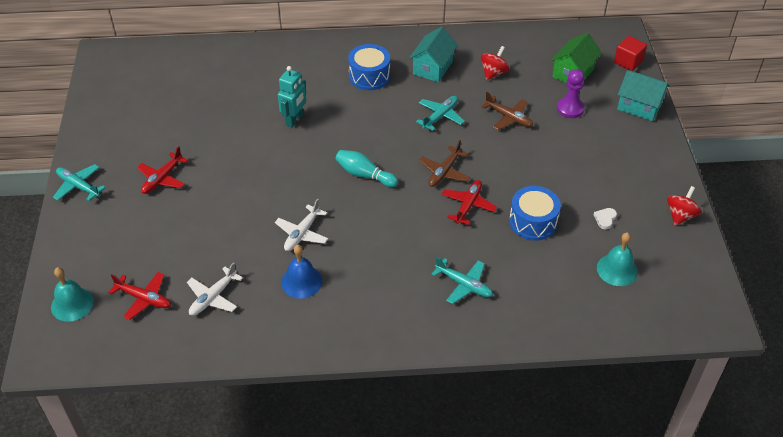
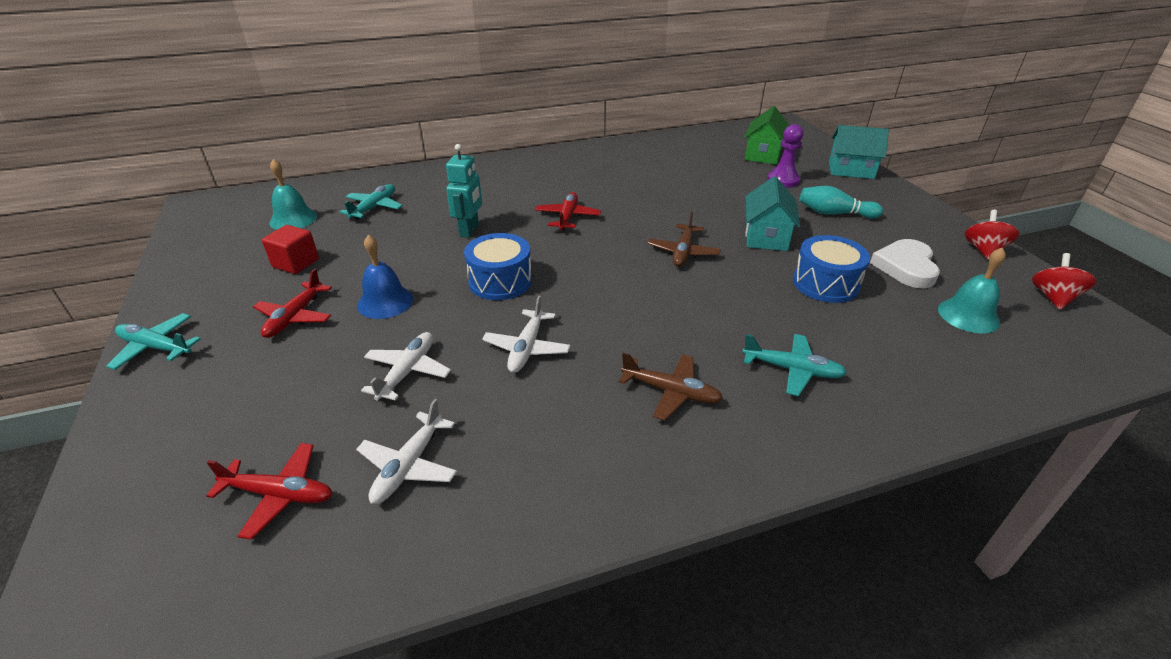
camera: 15 degrees left, 10 degrees down
turquoise bell [51,267,94,322] -> turquoise bell moved to [270,159,317,230]
blue bell [281,245,322,299] -> blue bell moved to [357,235,413,319]
turquoise bowling pin [335,150,398,187] -> turquoise bowling pin moved to [799,186,883,219]
blue drum [348,44,390,90] -> blue drum moved to [464,233,532,300]
turquoise house [409,27,458,82] -> turquoise house moved to [745,176,800,251]
turquoise plane [416,96,465,131] -> turquoise plane moved to [340,184,403,220]
red plane [442,180,497,225] -> red plane moved to [535,192,601,230]
red spinning top [481,46,510,80] -> red spinning top moved to [1032,253,1096,310]
brown plane [481,92,533,130] -> brown plane moved to [619,353,723,421]
white heart [594,208,617,229] -> white heart [870,239,940,288], size x2.12
red cube [614,36,647,71] -> red cube moved to [262,225,319,274]
none -> white plane [361,332,451,401]

